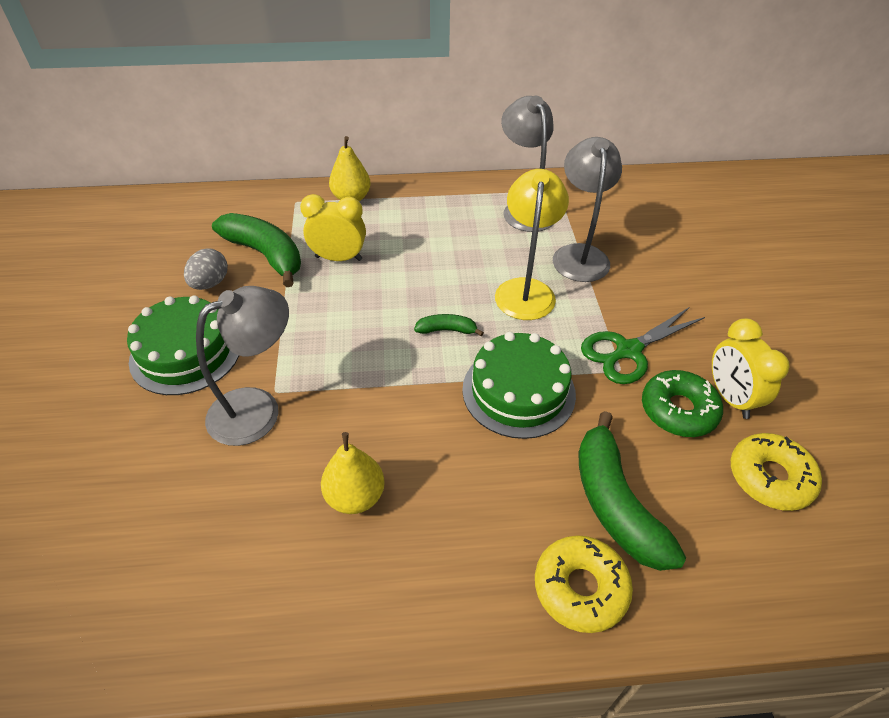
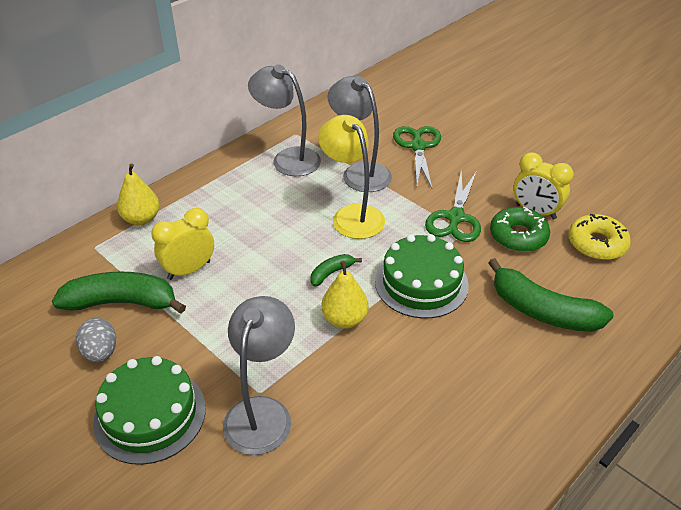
camera: 40 degrees left, 5 degrees down
yellow pear [321,432,385,514] -> yellow pear moved to [321,261,369,329]
yellow donut [535,535,633,633] -> none
none -> green scissors [393,126,441,188]

